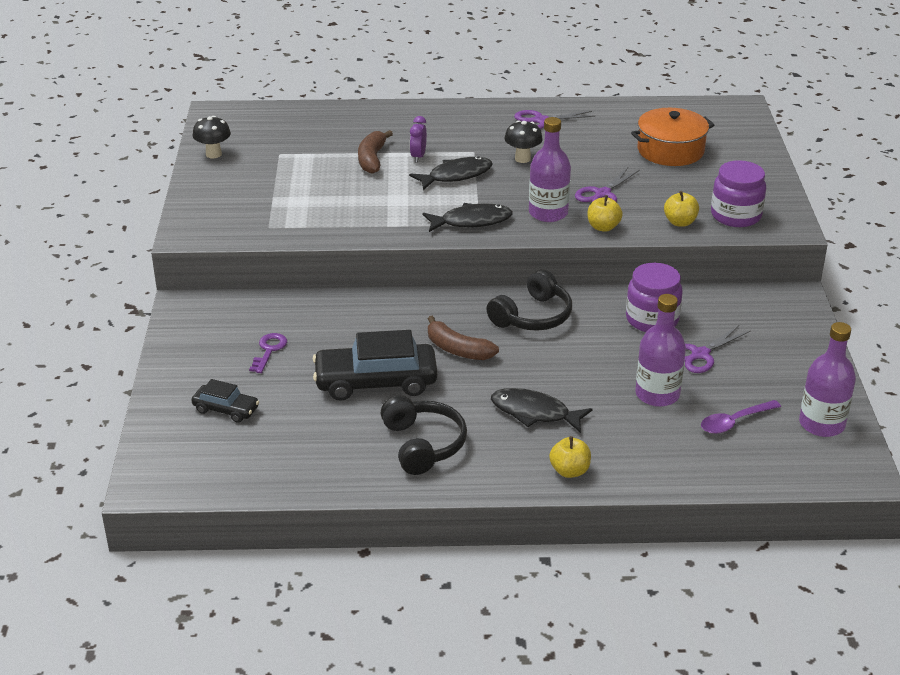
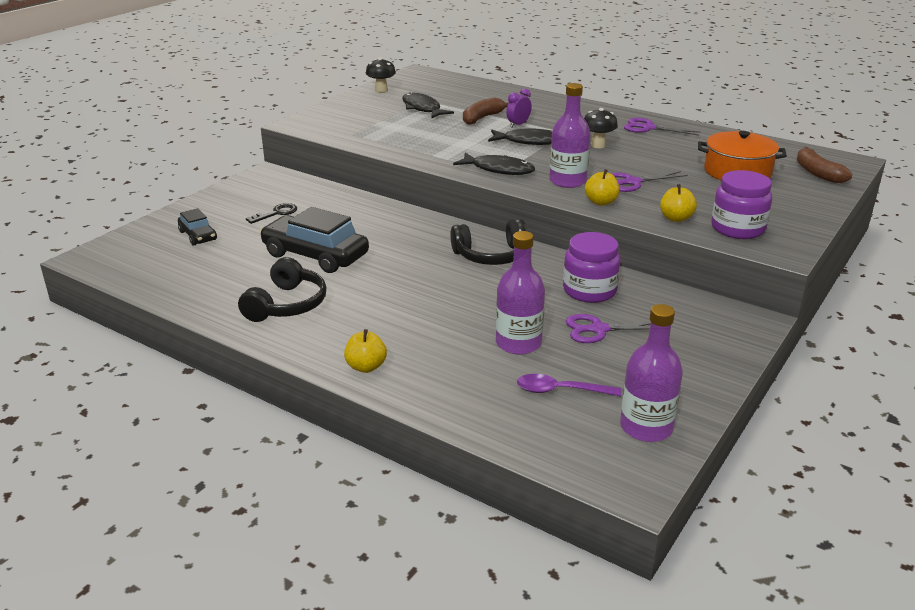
camera: 35 degrees right, 5 degrees down
purple key [249,333,287,373] -> black key [246,203,297,224]
brown banana [428,316,499,360] -> brown banana moved to [797,147,853,183]
black fish [491,388,592,433] -> black fish moved to [402,92,454,119]

